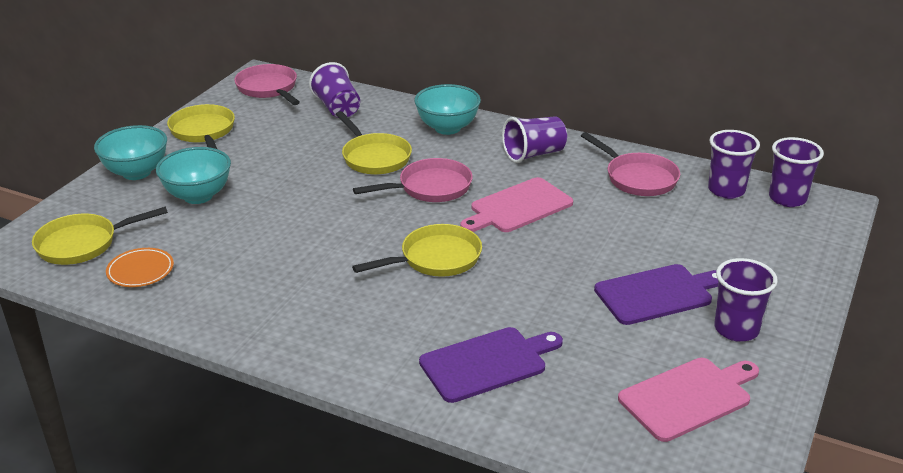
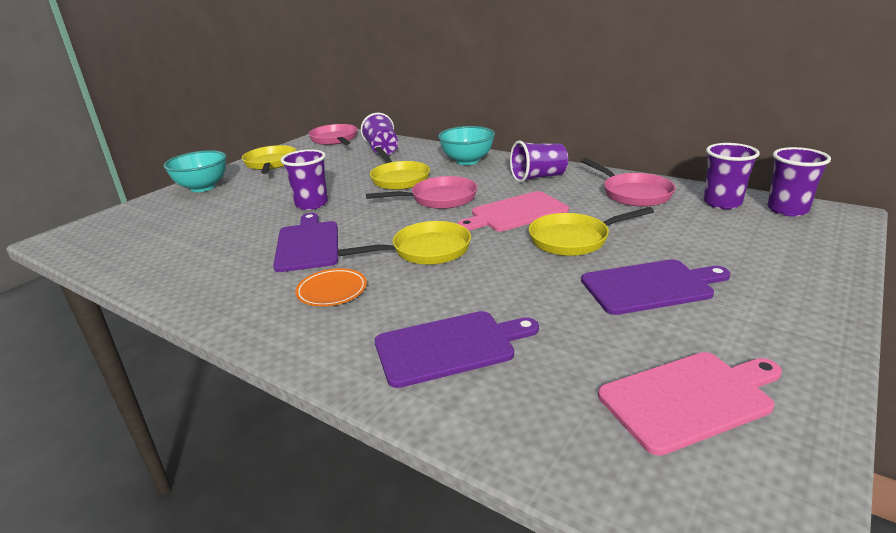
camera: 10 degrees right, 5 degrees down
yellow pan [32,207,168,265] -> yellow pan moved to [529,207,654,256]
orange plate [106,248,174,287] -> orange plate moved to [295,268,367,306]
turquoise bowl [156,147,231,204] -> none
purple cup [714,258,778,342] -> purple cup moved to [281,149,328,210]
none -> purple cutting board [273,213,338,272]

